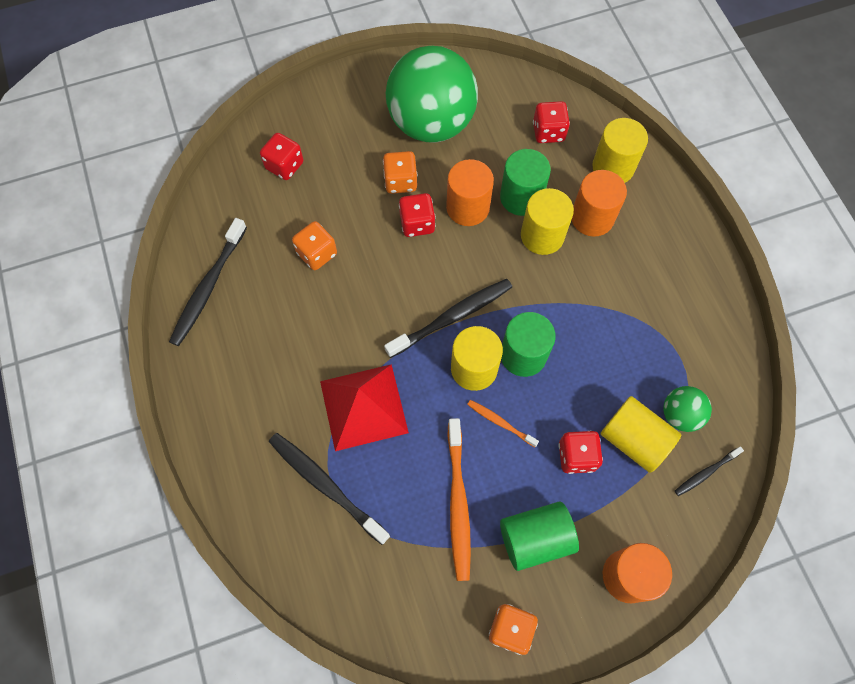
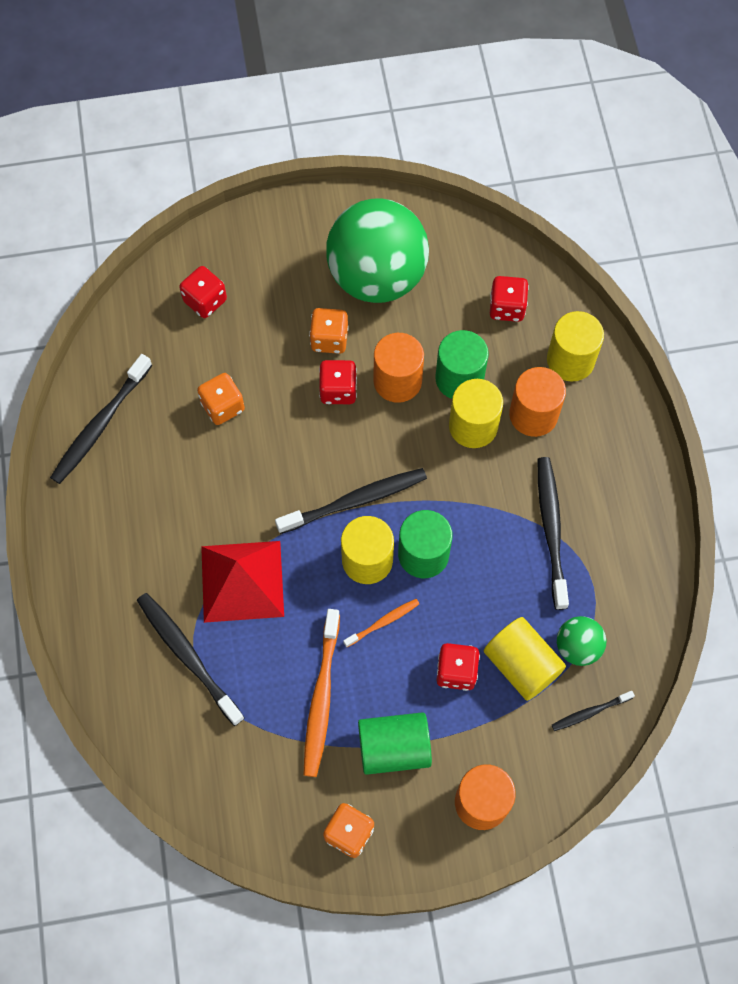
camera: 10 degrees right, 0 degrees up
orange toothbrush [467,400,539,447] -> orange toothbrush turned 105 degrees clockwise [343,599,419,647]
none -> black toothbrush [538,457,569,610]

